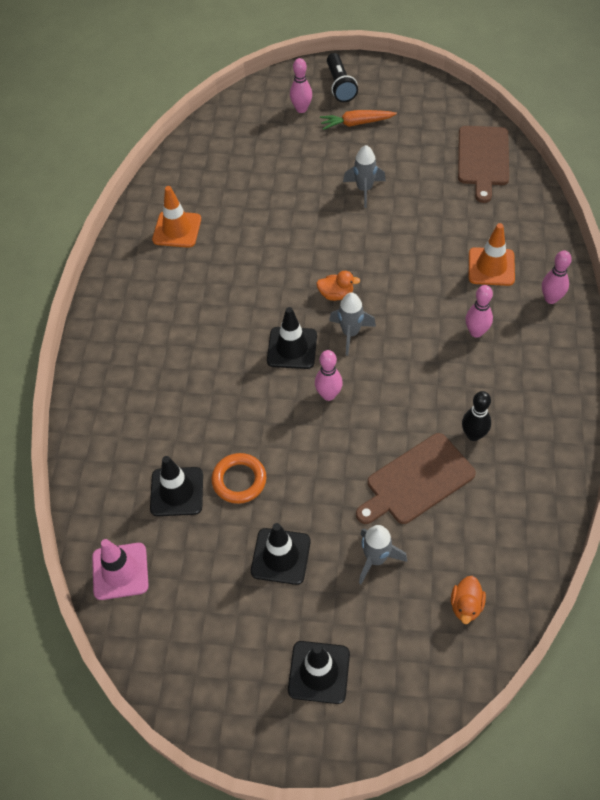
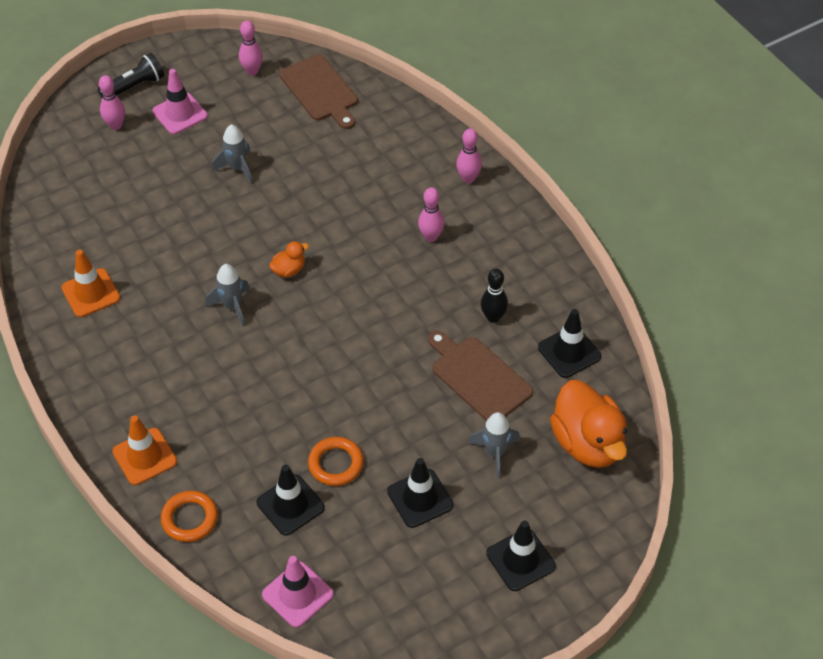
camera: 40 degrees left, 5 degrees down
black traffic cone [267,307,317,369] -> black traffic cone moved to [538,309,601,378]
pink bowling pin [315,350,343,401] -> pink bowling pin moved to [239,21,263,75]
orange carrot [320,110,397,130] -> pink traffic cone [152,69,208,134]
black flashlight [327,53,358,102] -> black flashlight turned 75 degrees counterclockwise [98,53,164,98]
grey rocket [329,292,376,356] -> grey rocket moved to [205,264,250,327]
brown cutting board [356,433,476,524] -> brown cutting board turned 120 degrees clockwise [428,331,533,421]
orange duck [451,576,486,624] -> orange duck [550,380,627,468], size x2.23
orange traffic cone [469,223,515,286] -> orange traffic cone moved to [112,415,177,485]
none -> orange ring [161,490,218,542]

